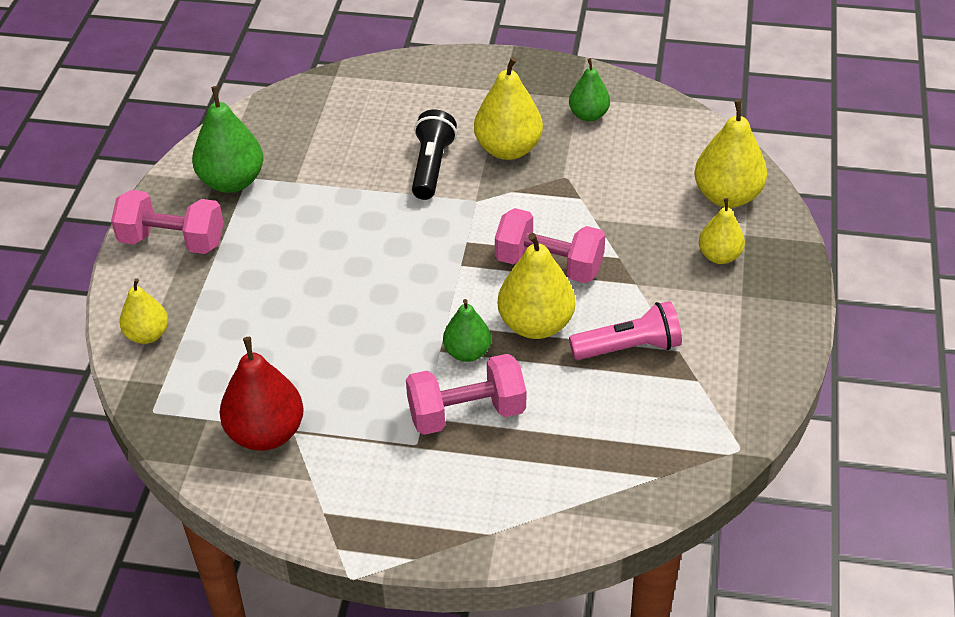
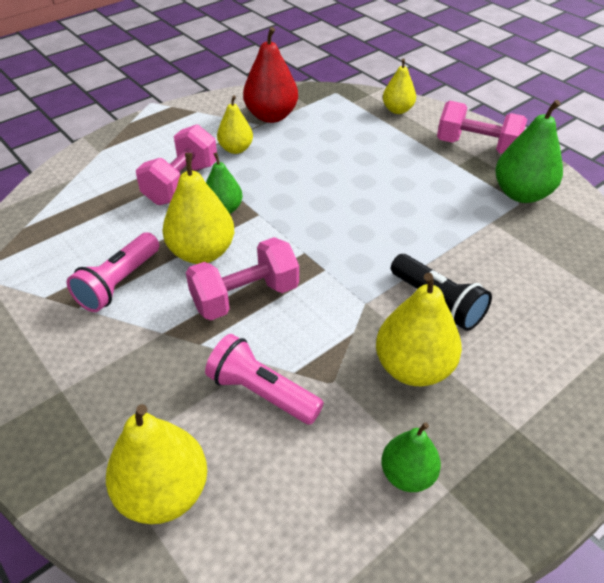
camera: 130 degrees right, 0 degrees up
pink dumbbell [111,190,224,254] -> pink dumbbell turned 60 degrees clockwise [437,101,527,154]
yellow pear [699,198,745,264] -> yellow pear moved to [217,95,253,154]
none -> pink flashlight [205,334,324,425]

